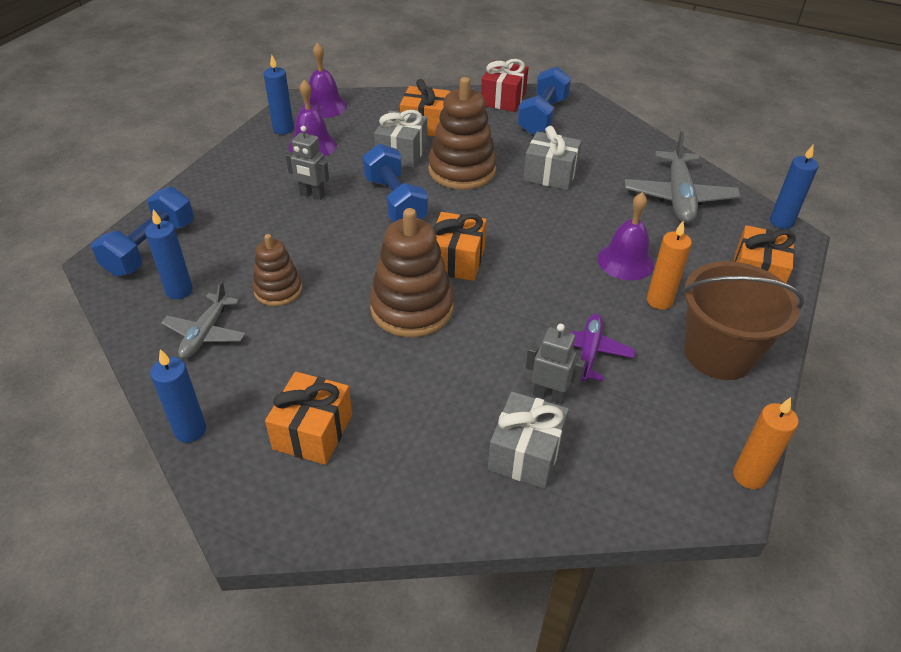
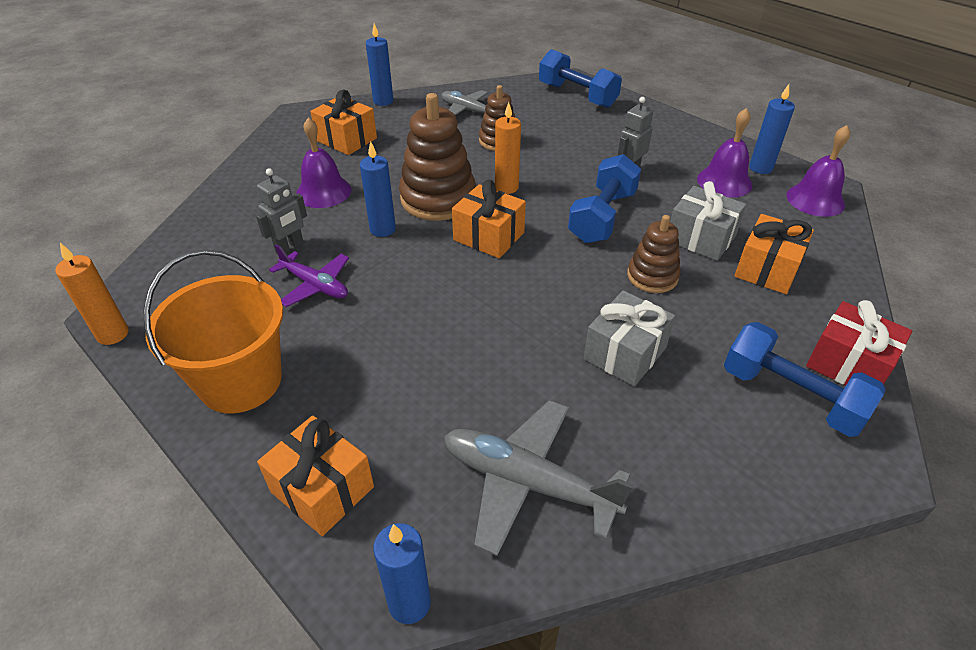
camera: 110 degrees right, 0 degrees up
blue candle [145,209,193,299] -> blue candle moved to [360,141,396,237]
blue dumbbell [362,144,428,222] -> blue dumbbell turned 60 degrees counterclockwise [568,154,641,243]
brown stacking toy [428,77,497,190] -> brown stacking toy [627,215,680,293], size x0.59
grey gift [488,392,569,489] -> none
purple bell [597,192,655,280] -> purple bell moved to [296,117,351,208]
orange candle [647,221,692,310] -> orange candle moved to [495,102,521,194]
brown bucket [682,261,804,380] -> orange bucket [143,250,283,413]

